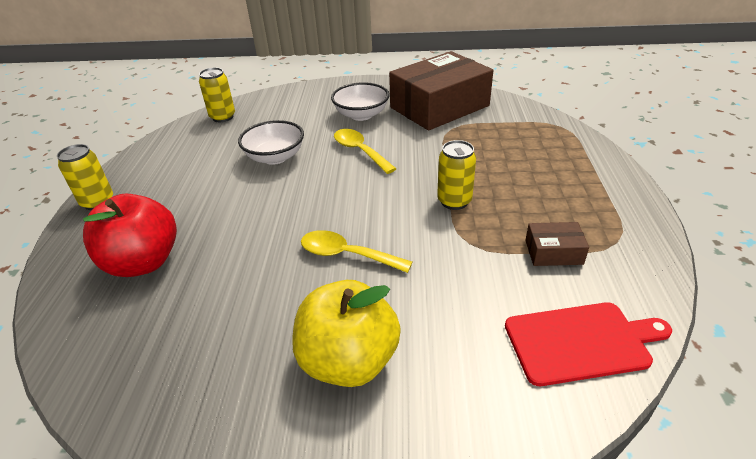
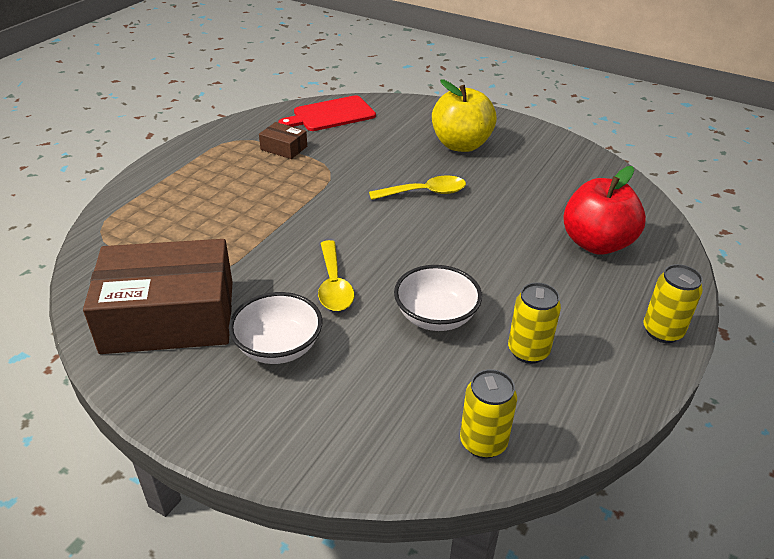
camera: 155 degrees left, 0 degrees up
yellow spoon [301,230,412,273] -> yellow spoon turned 60 degrees counterclockwise [369,175,466,200]
yellow can [437,140,476,210] -> yellow can moved to [508,282,561,364]
red cutting board [505,302,672,386] -> red cutting board turned 45 degrees counterclockwise [278,95,376,131]

